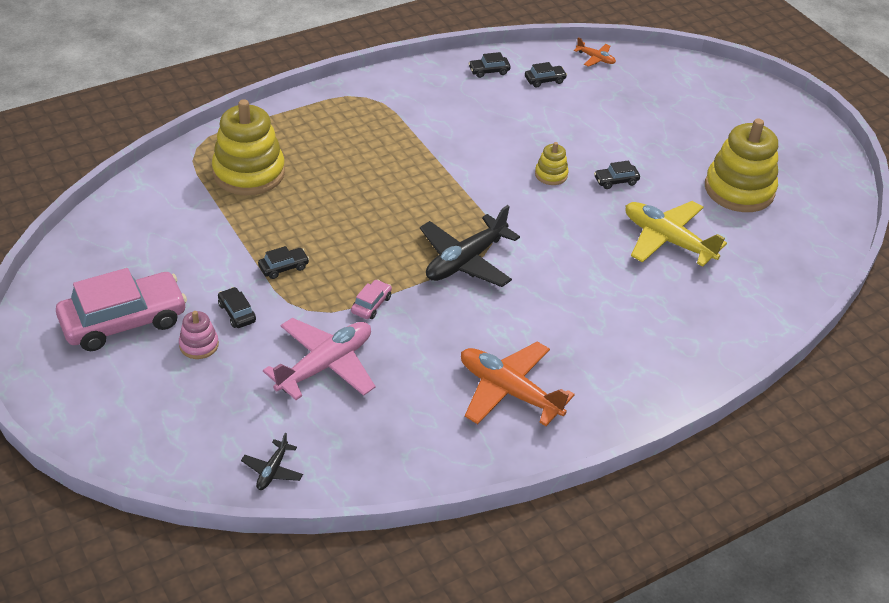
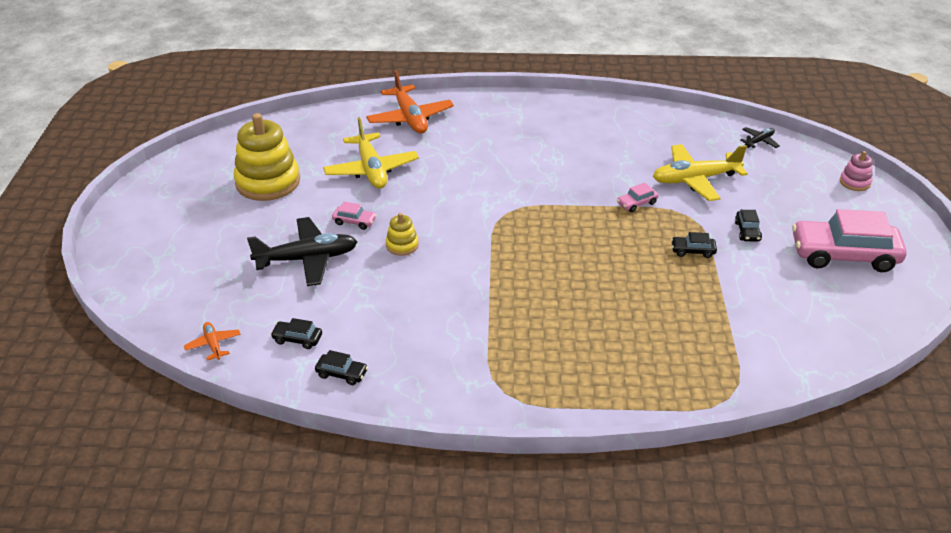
camera: 145 degrees left, 5 degrees down
pink stacking toy [179,311,219,359] -> pink stacking toy moved to [840,151,873,191]
yellow stacking toy [212,99,285,195] -> none
pink plane [263,318,375,400] -> yellow plane [653,144,748,201]
black plane [420,205,520,287] -> black plane moved to [247,217,357,286]
orange plane [461,342,575,426] -> orange plane moved to [366,70,454,133]
black car [594,160,640,189] -> pink car [332,202,377,230]

